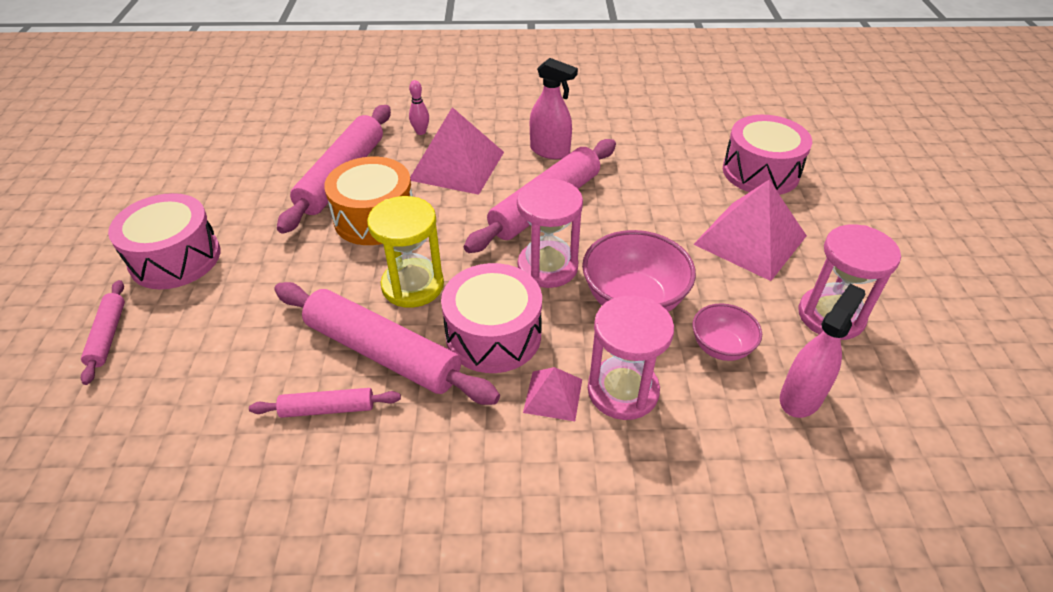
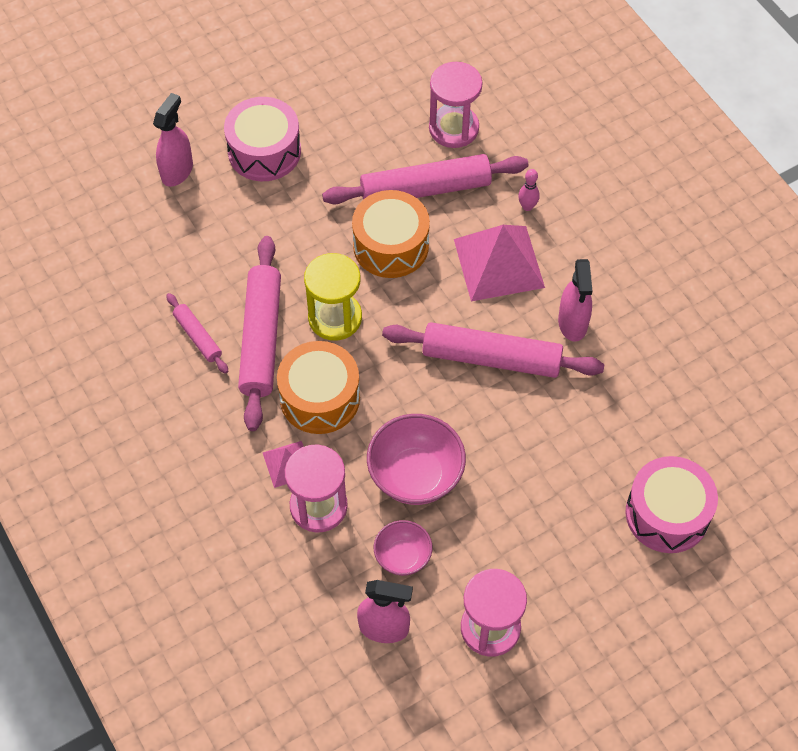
camera: 60 degrees right, 15 degrees up
pink rolling pin [81,280,125,385] -> pink spray bottle [153,93,193,187]
pink drum [441,263,542,373] -> orange drum [277,341,360,434]
pink hourglass [517,179,583,288] -> pink hourglass moved to [429,62,483,148]
pink pyramid [693,180,807,281] -> none

